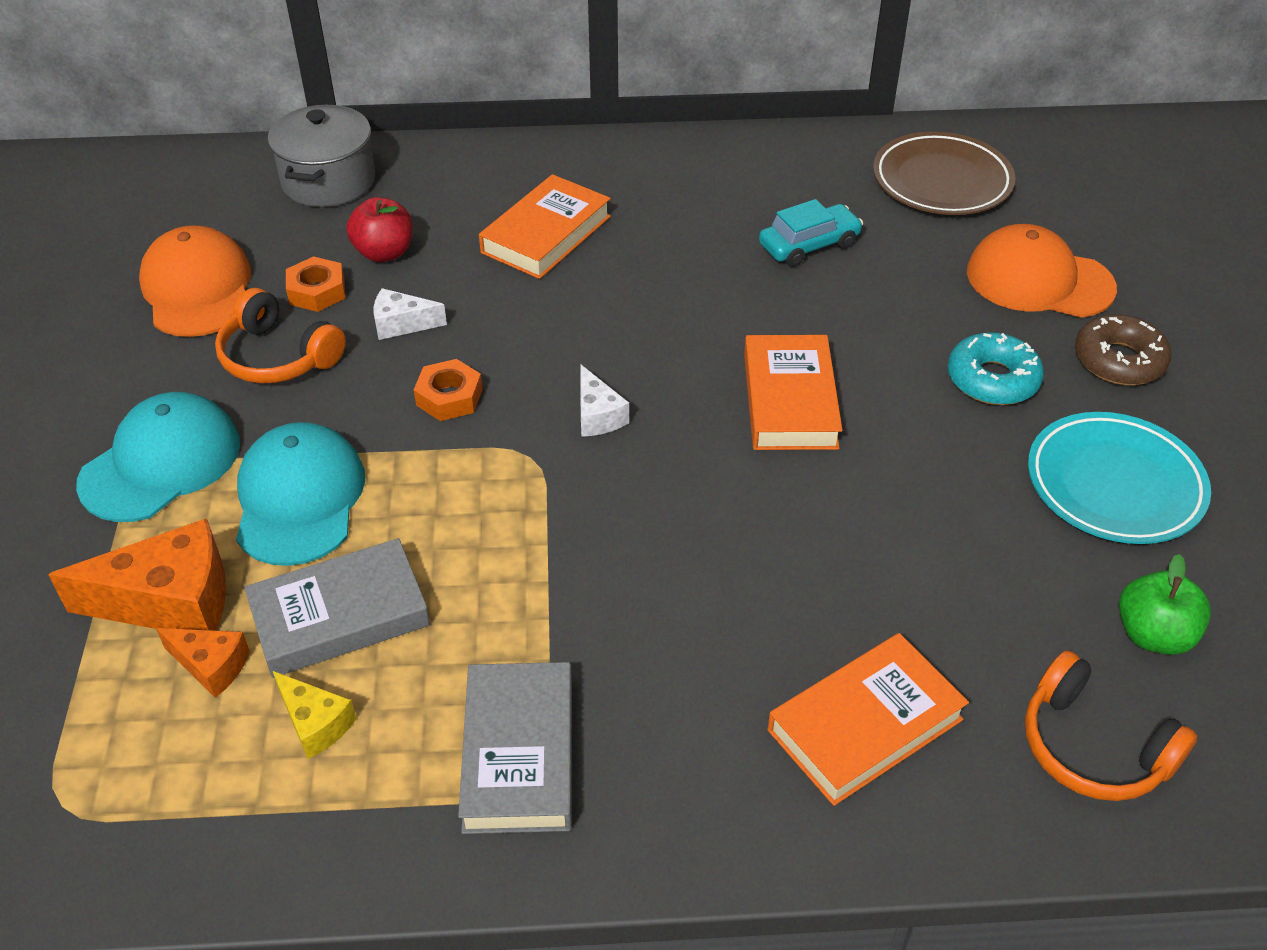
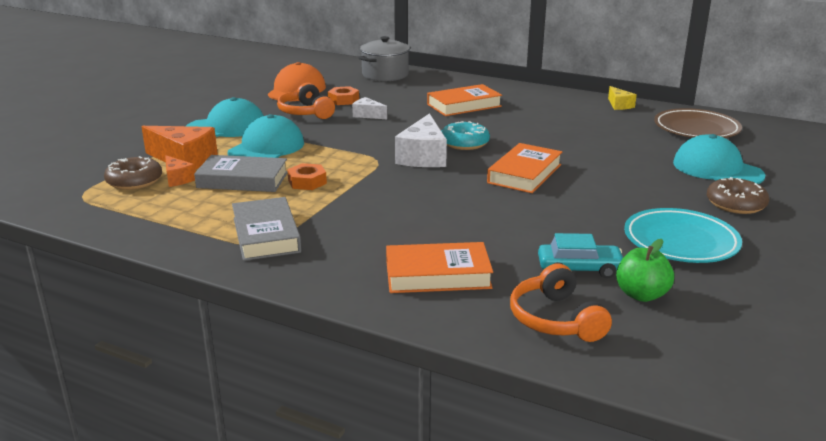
camera: 30 degrees right, 20 degrees down
yellow cheese [273,671,356,759] -> yellow cheese moved to [608,86,637,110]
red apple [347,197,413,262] -> none
orange nut [414,359,483,421] -> orange nut moved to [287,163,327,190]
grey book [458,662,572,834] -> grey book turned 45 degrees counterclockwise [232,197,301,261]
white cheese [580,364,629,437] -> white cheese [395,113,447,167], size x1.84
turquoise car [759,199,863,267] -> turquoise car moved to [538,233,623,279]
turquoise donut [948,332,1044,405] -> turquoise donut moved to [442,121,490,150]
orange cap [967,224,1117,318] -> turquoise cap [673,134,766,184]
none -> brown donut [104,156,162,190]

